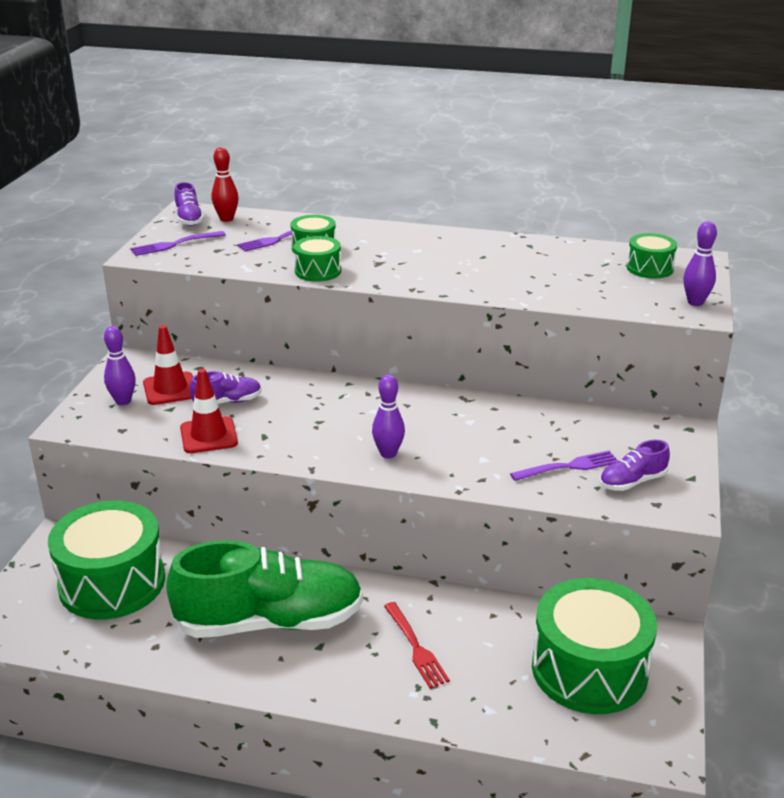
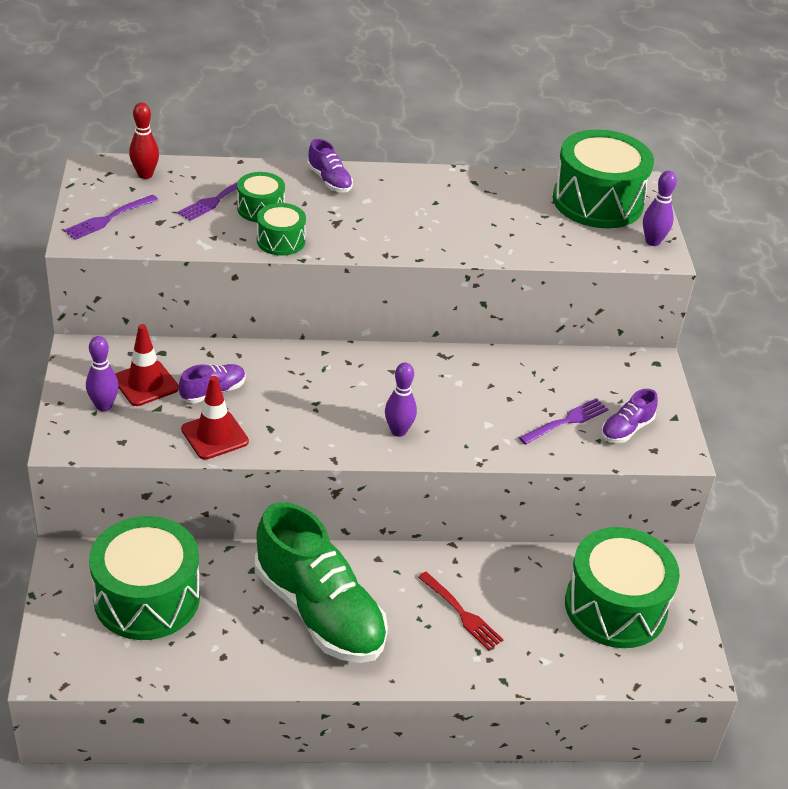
camera: 20 degrees left, 10 degrees up
green shoe [166,540,363,638] -> green shoe turned 75 degrees clockwise [255,502,388,663]
purple shoe [174,182,204,226] -> purple shoe moved to [307,139,353,192]
green drum [626,233,677,279] -> green drum [553,130,654,228], size x2.01

